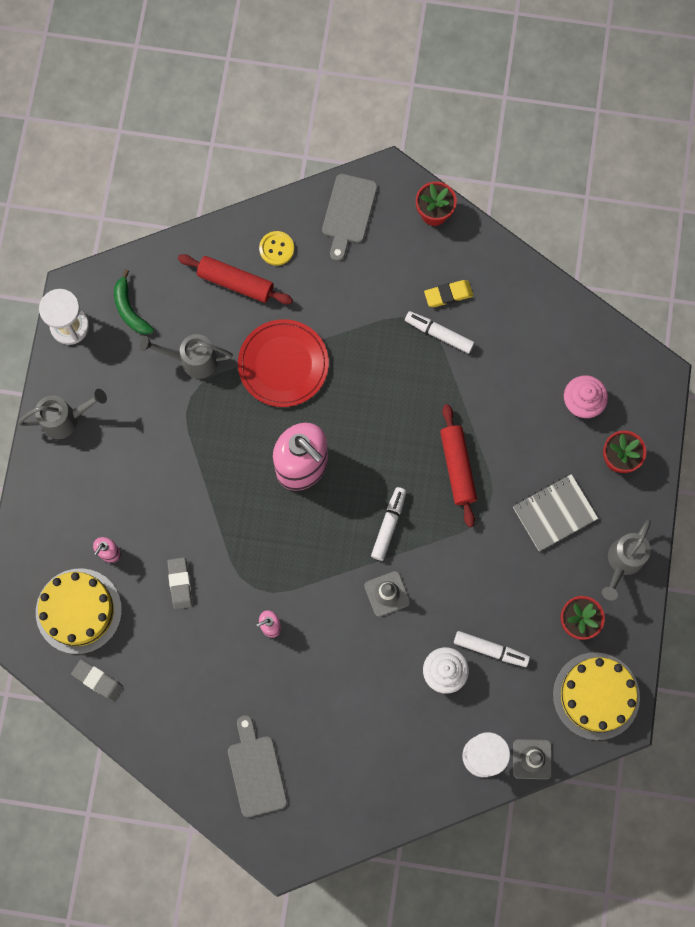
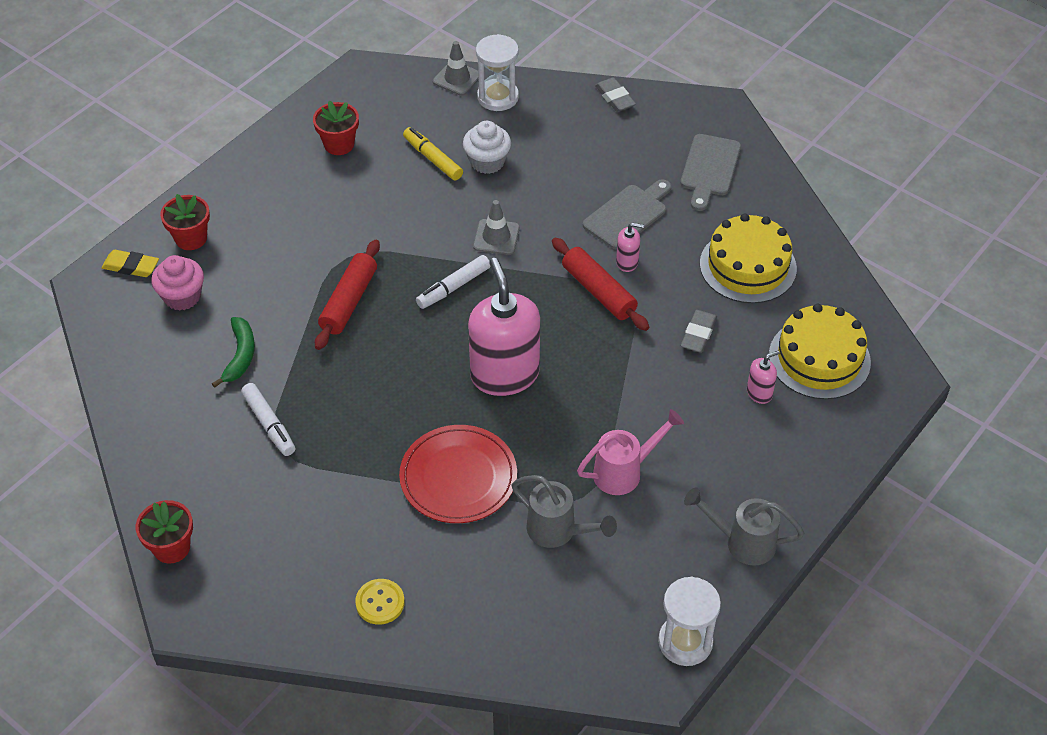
camera: 150 degrees left, 25 degrees down
grey eraser [71,659,123,701] -> grey eraser moved to [595,77,636,112]
green banana [114,269,154,335] -> green banana moved to [212,317,255,388]
red rolling pin [178,254,293,304] -> red rolling pin moved to [552,238,649,331]
grey cutting board [322,174,377,261] -> grey cutting board moved to [583,179,671,249]
yellow eraser [424,280,473,307] -> yellow eraser moved to [102,250,159,277]
white marker [454,631,530,667] -> yellow marker [403,127,463,180]
grey notebook [513,474,598,551] -> none
yellow cake [553,652,640,740] -> yellow cake moved to [700,213,797,303]
grey watering can [602,520,651,601] -> none
none -> pink watering can [577,409,684,495]

